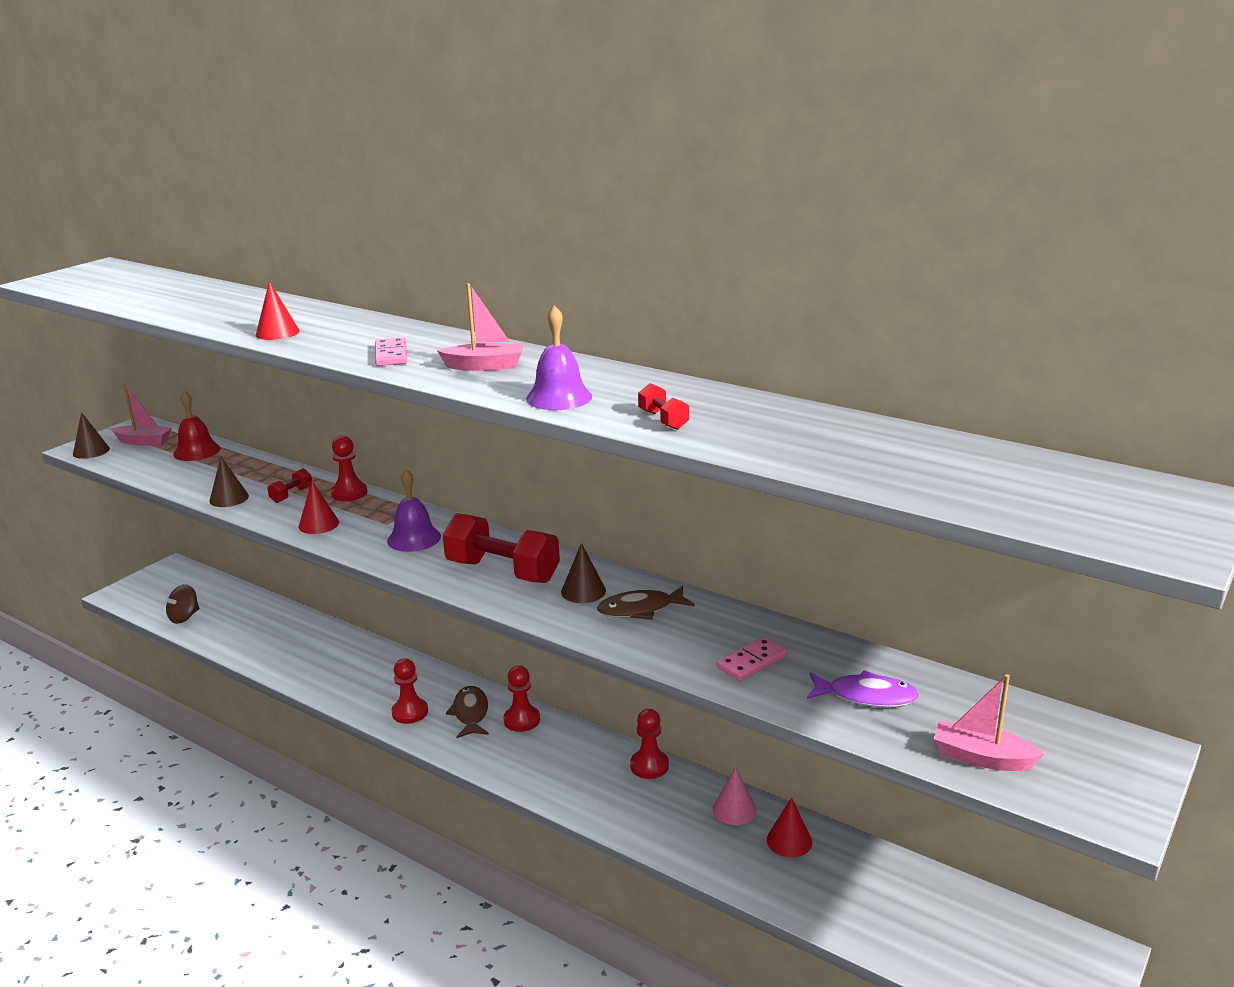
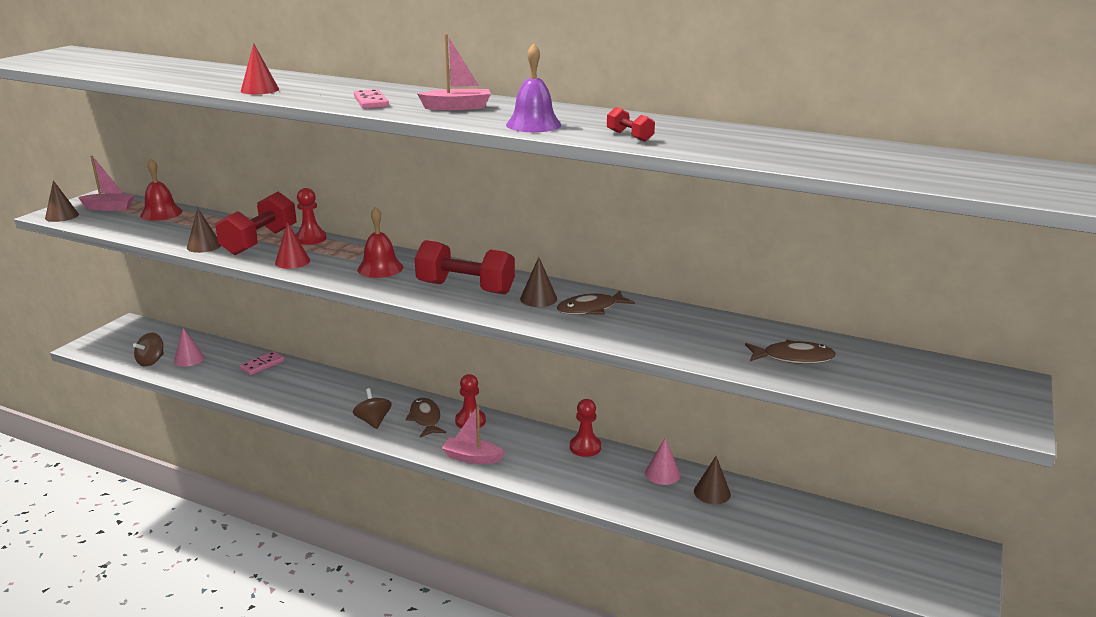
camera: 10 degrees left, 0 degrees up
red dumbbell [267,468,312,503] -> red dumbbell [215,192,296,255], size x2.20
purple bell [387,469,441,552] -> red bell [357,207,403,278]
red pawn [391,658,428,724] -> brown spinning top [353,388,392,429]
pink domino [717,637,787,681] -> pink domino moved to [240,351,284,375]
red cone [767,798,812,858] -> brown cone [694,456,731,504]
purple fish [807,670,919,707] -> brown fish [745,339,836,364]
pink boat [934,674,1044,771] -> pink boat moved to [442,405,505,464]
none -> pink cone [174,328,205,367]

